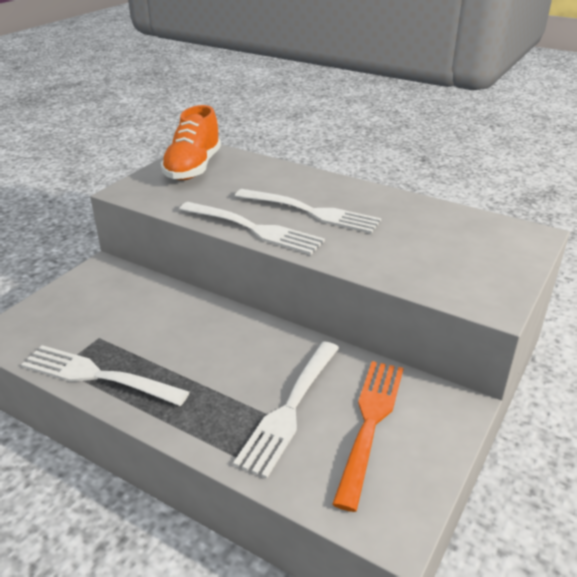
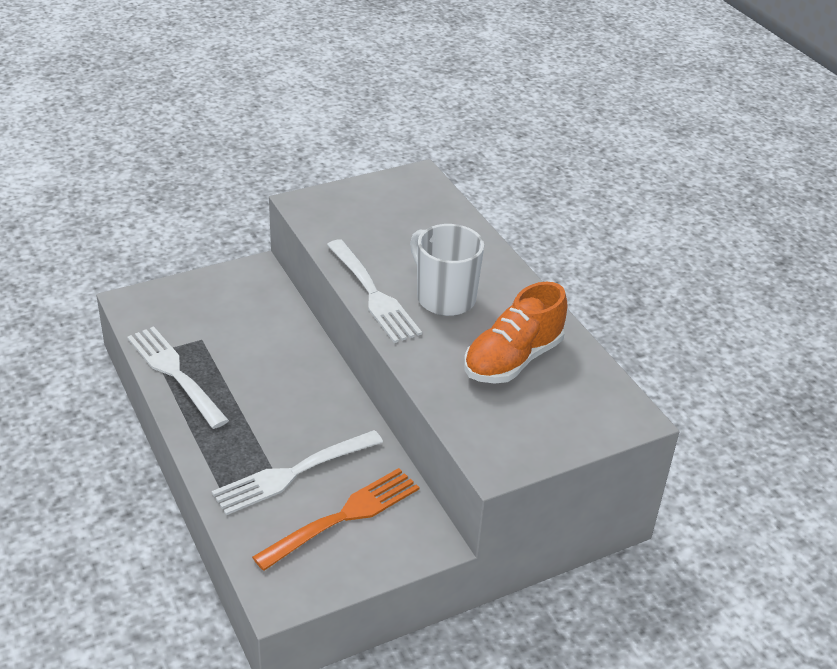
camera: 30 degrees right, 5 degrees up
orange shoe [161,105,221,180] -> orange shoe moved to [464,281,567,383]
white fork [235,189,381,234] -> white mug [410,224,484,316]

